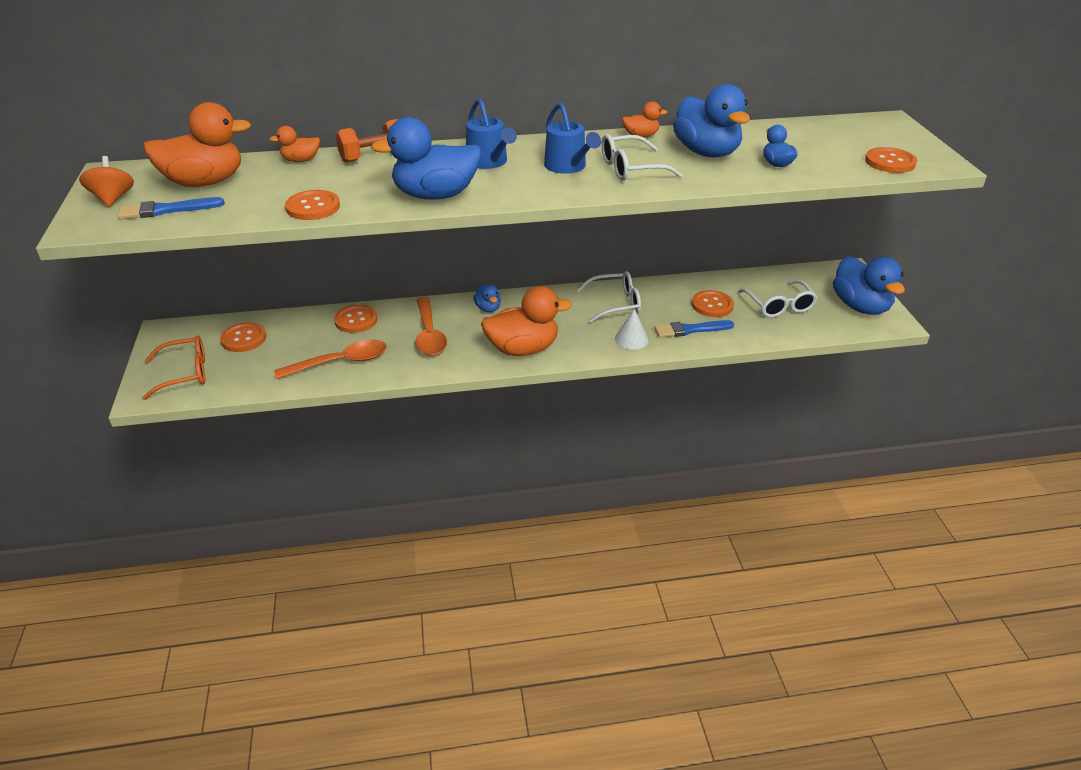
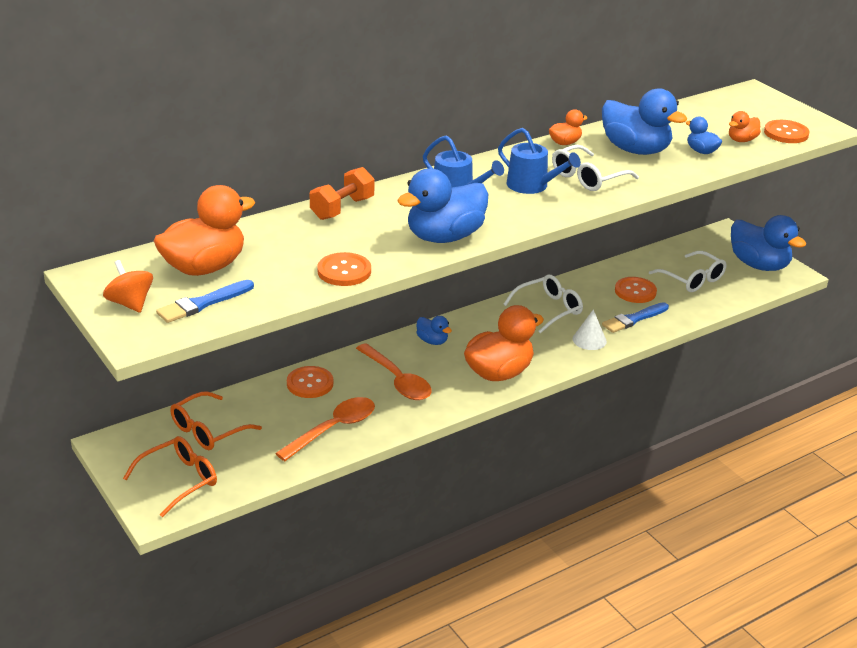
camera: 25 degrees left, 5 degrees down
orange button [220,322,266,352] -> orange glasses [170,392,262,450]
orange duck [269,126,320,162] -> orange duck moved to [729,111,761,142]

